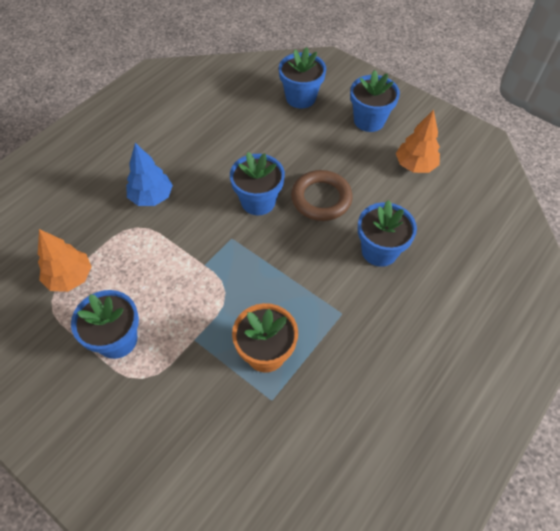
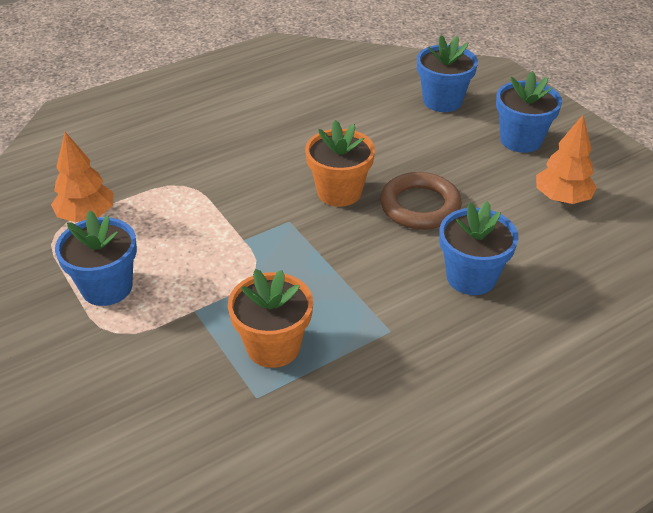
camera: 20 degrees right, 15 degrees down
blue tree [126,143,173,206] -> none
blue flower pot [230,152,285,215] -> orange flower pot [305,120,375,207]

